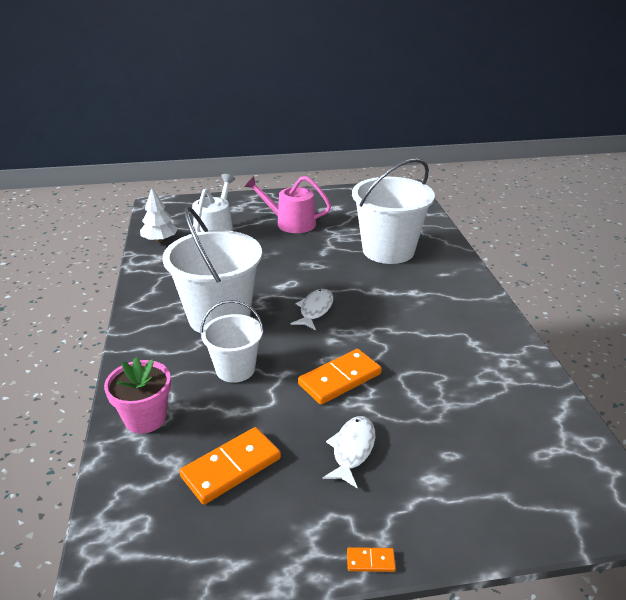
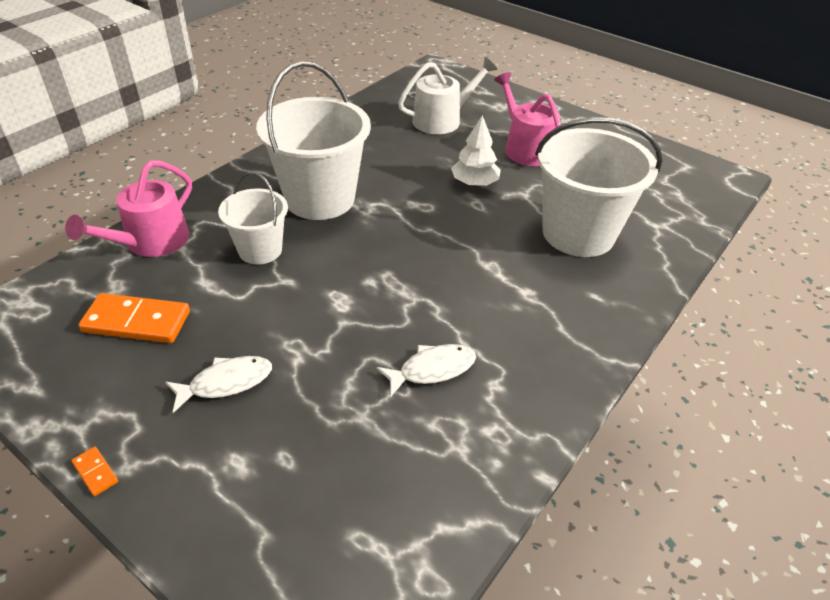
camera: 45 degrees right, 10 degrees up
pink flower pot [104,357,171,434] -> pink watering can [65,160,192,257]
white tree [140,188,178,242] -> white tree moved to [451,115,501,186]
white fish [291,289,333,330] -> white fish moved to [376,344,476,396]
orange domino [298,349,382,405] -> none

